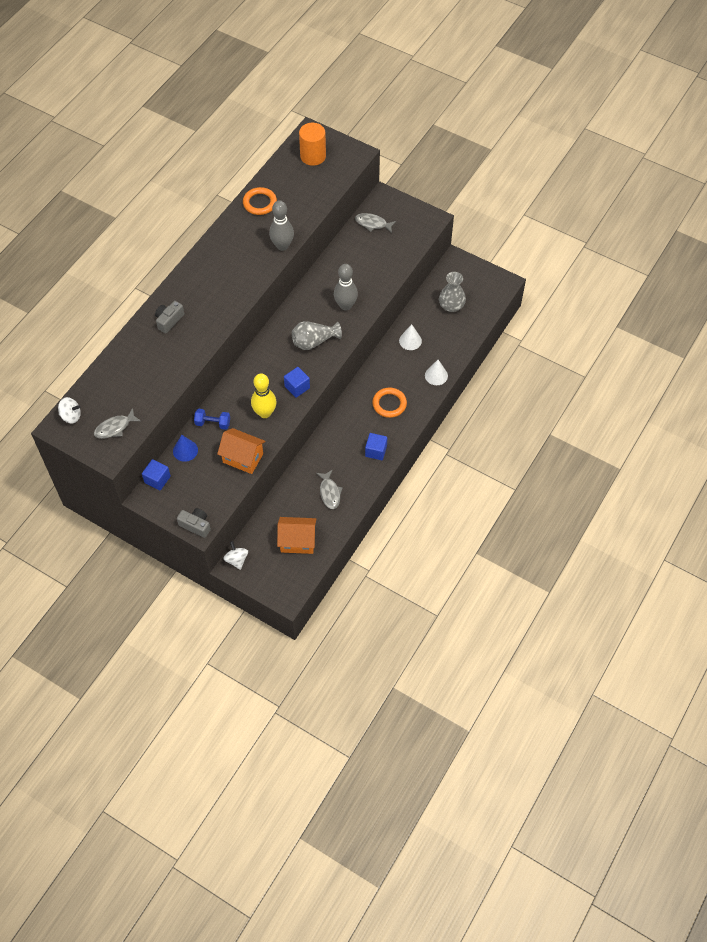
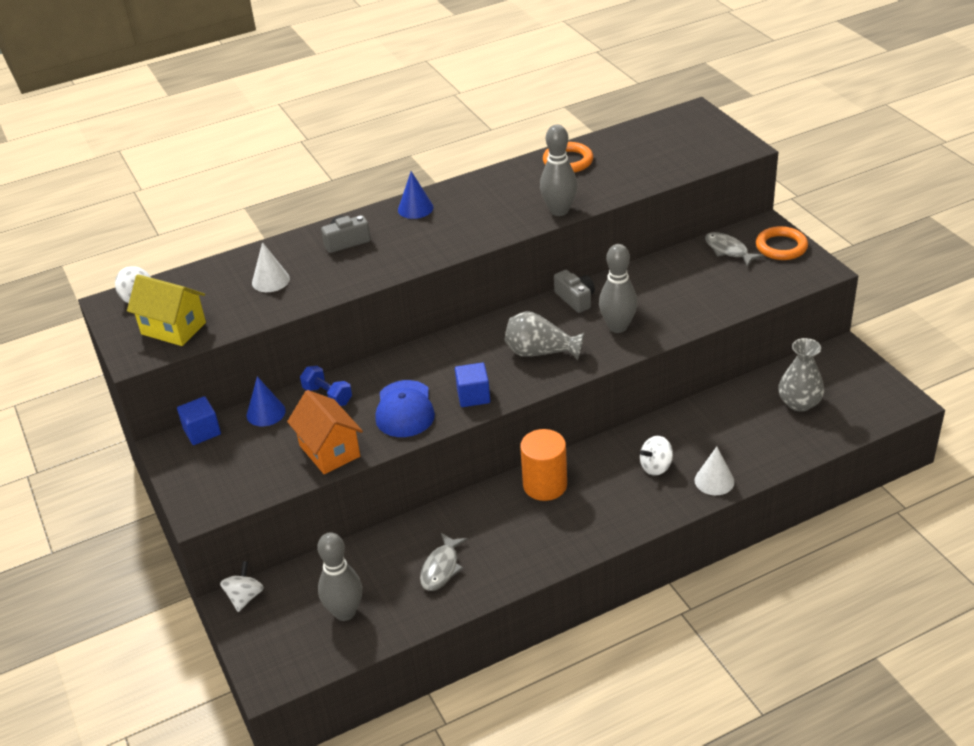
camera: 35 degrees right, 20 degrees down
grey fish [94,408,141,439] -> yellow house [127,274,206,346]
grey camera [177,508,211,538] -> grey camera moved to [554,270,595,313]
yellow bowling pin [251,373,277,418] -> blue cap [375,380,435,437]
orange house [277,517,316,554] -> grey bowling pin [317,532,362,621]
orange cylinder [299,123,326,166] -> orange cylinder moved to [520,429,567,501]
blue cube [365,433,387,460] -> none
orange ring [372,388,407,418] -> orange ring moved to [756,226,808,260]
white cone [399,324,422,350] -> white cone moved to [252,242,290,292]
none -> blue cone [398,171,433,219]
none -> white spinning top [640,436,673,476]

